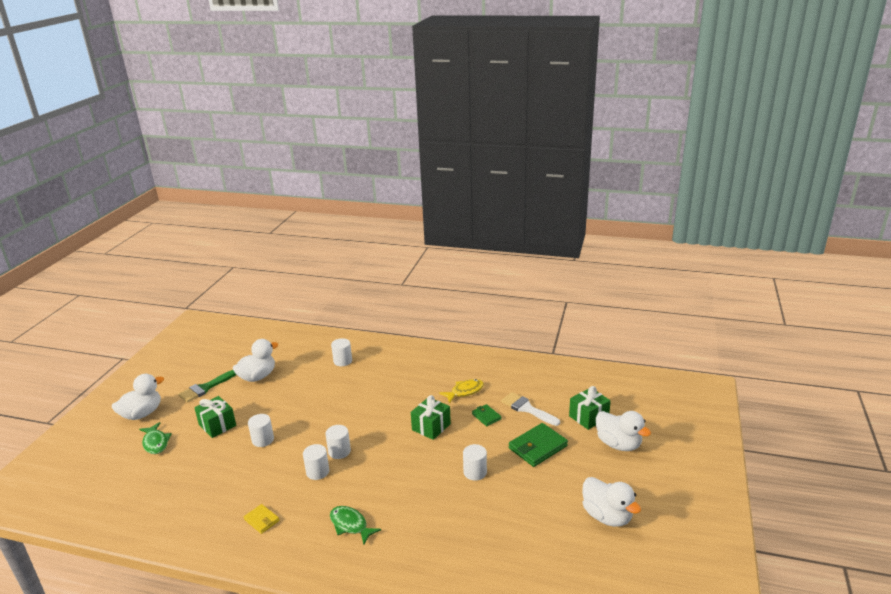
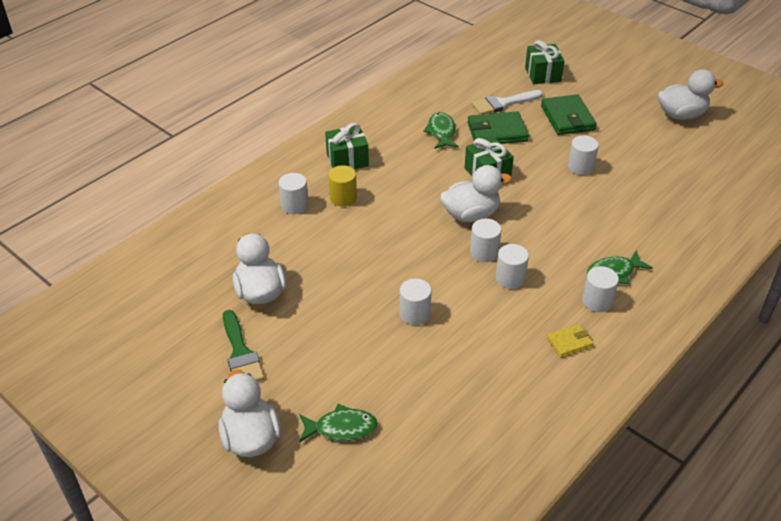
camera: 65 degrees left, 15 degrees up
green gift [194,396,236,438] -> green gift moved to [325,123,369,169]
yellow fish [439,379,484,404] -> green fish [423,112,459,149]
green wallet [472,404,502,426] -> green wallet [467,111,529,144], size x1.81
white duck [596,411,651,451] -> white duck moved to [440,165,512,222]
none -> yellow cylinder [328,165,357,207]
none -> white cylinder [582,266,619,312]

